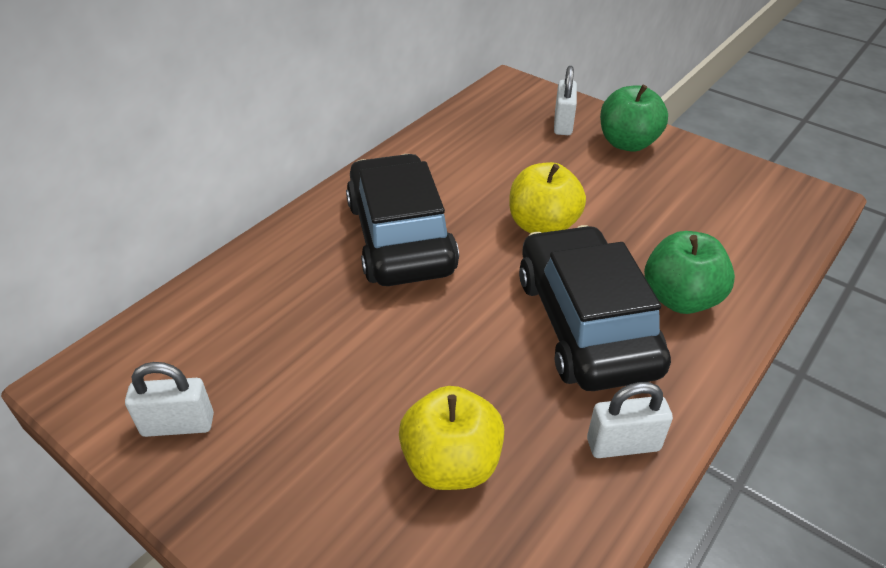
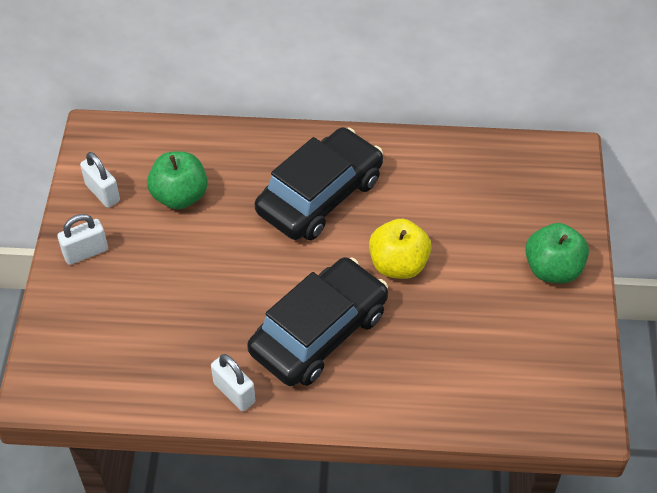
camera: 55 degrees right, 10 degrees up
yellow apple [399,386,504,490] -> none
white padlock [554,66,577,135] -> white padlock moved to [57,214,108,265]
green apple [644,231,735,314] -> green apple moved to [147,151,208,209]

